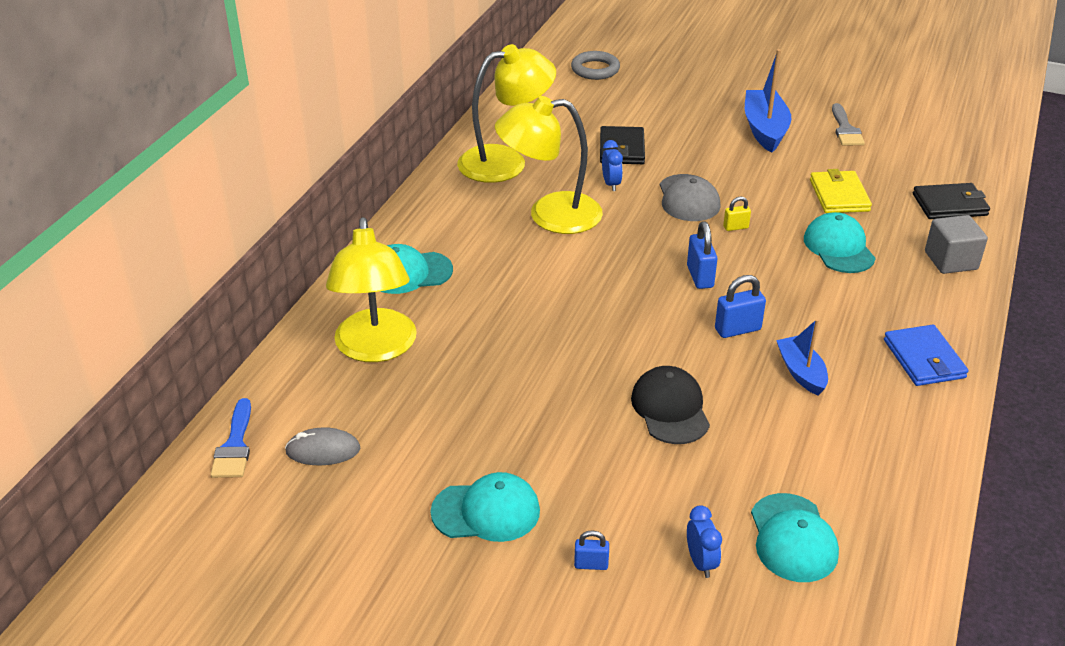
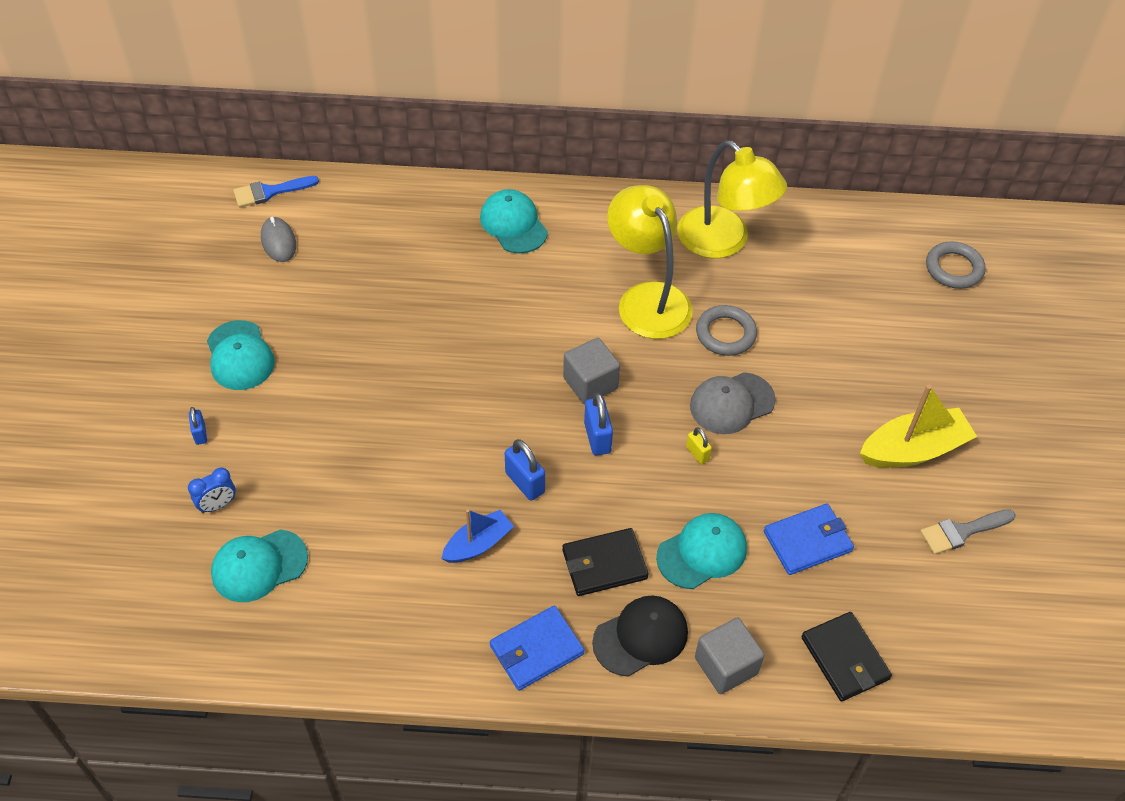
camera: 70 degrees right, 15 degrees up
yellow lamp [326,217,417,362] -> none
black wallet [600,126,645,164] -> black wallet moved to [562,528,649,596]
blue clock [602,140,623,191] -> grey ring [696,305,757,356]
black cap [631,366,710,444] -> black cap moved to [592,596,688,676]
blue padlock [687,221,717,289] -> blue padlock turned 75 degrees counterclockwise [584,393,613,456]
blue boat [745,49,791,153] -> yellow boat [860,385,977,468]
yellow wallet [810,169,872,213] -> blue wallet [764,503,854,575]
none -> grey cube [563,338,620,404]

